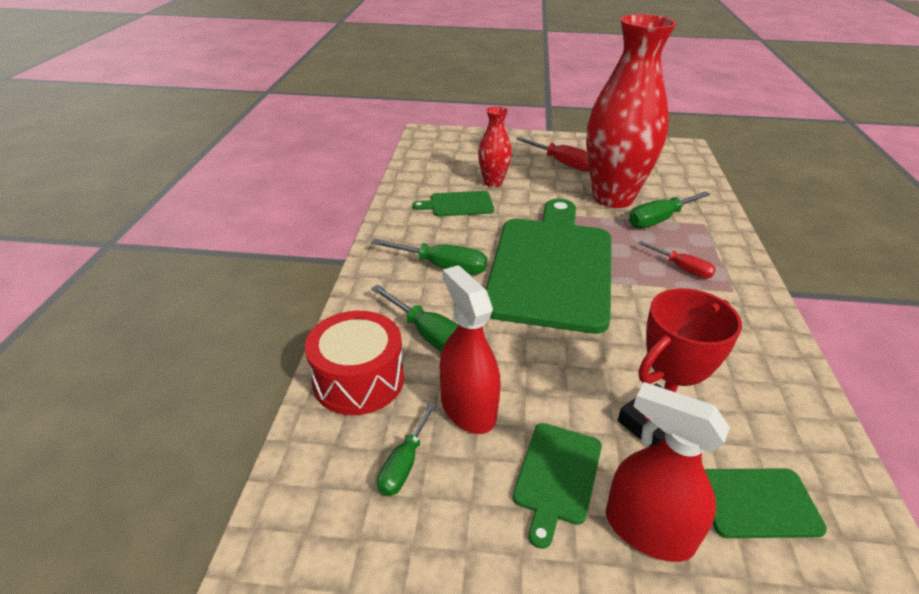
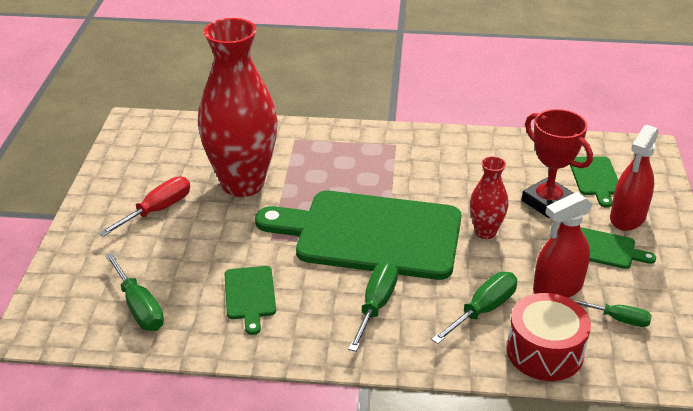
camera: 90 degrees left, 0 degrees up
red vase [478,106,512,187] -> red vase moved to [470,156,508,239]
green screwdriver [629,191,711,228] -> green screwdriver moved to [105,253,164,331]
red screwdriver [638,241,716,278] -> none

